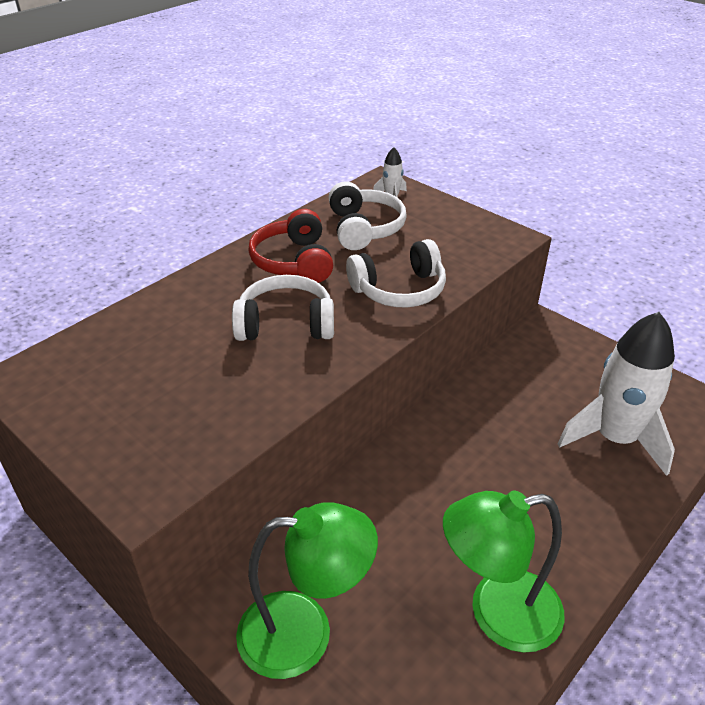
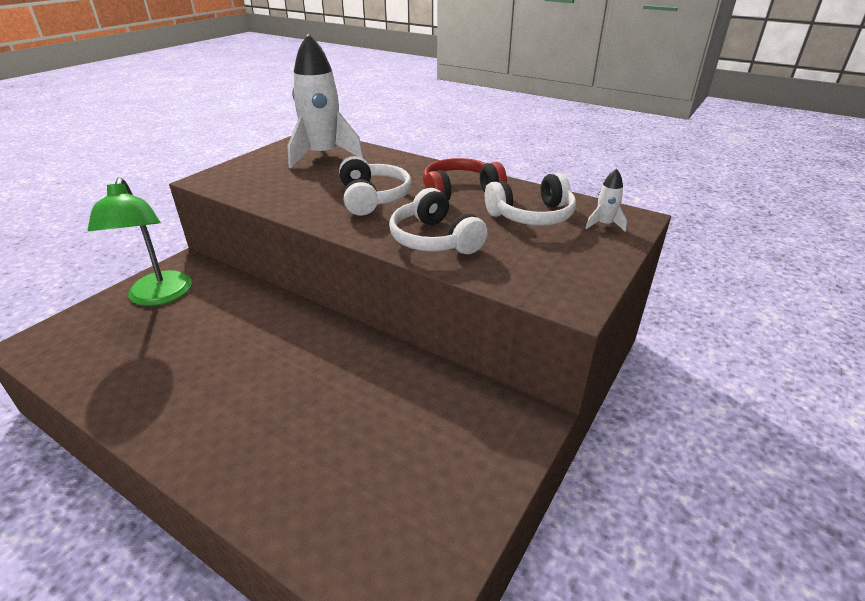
camera: 80 degrees right, 5 degrees down
green lamp [443,491,565,652] -> none
white rocket [558,312,675,476] -> white rocket moved to [287,33,364,169]

